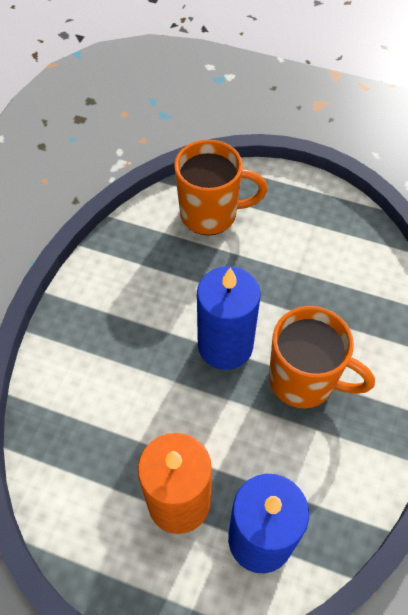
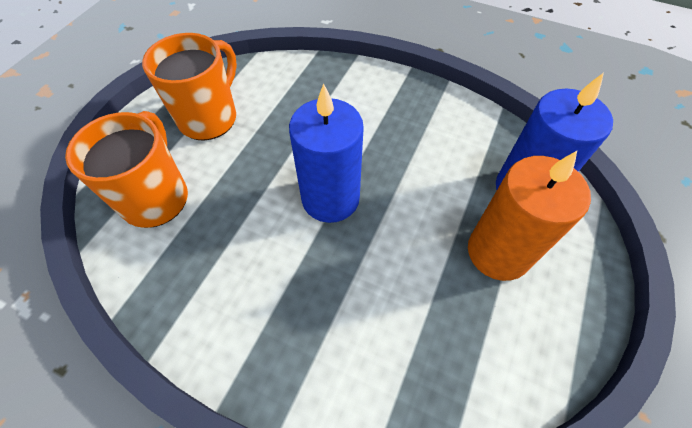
camera: 85 degrees left, 0 degrees up
orange mug [269,306,375,408] -> orange mug moved to [142,33,237,141]

